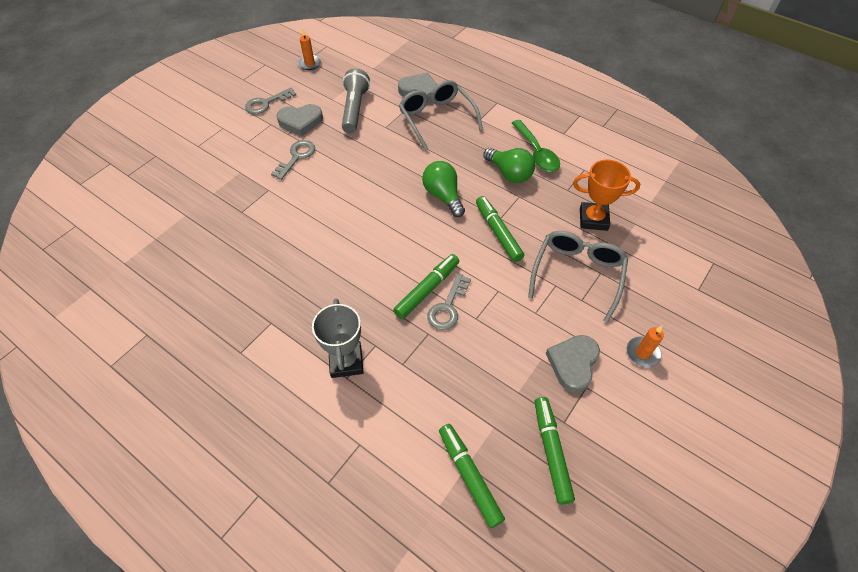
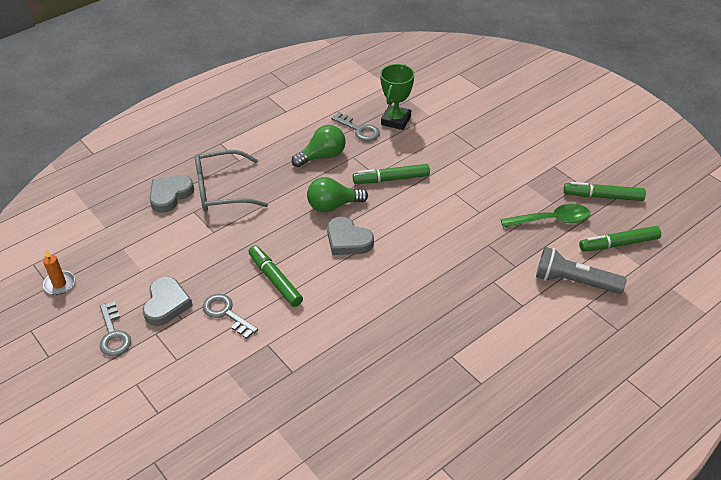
camera: 75 degrees left, 10 degrees down
grey trophy [312,298,364,378] -> none
grey flashlight [342,68,370,133] -> grey flashlight moved to [536,247,627,294]
green marker [393,254,459,319] -> green marker moved to [248,245,303,307]
grey key [427,273,471,330] -> grey key moved to [331,112,380,141]
green spoon [512,120,560,172] -> green spoon moved to [501,204,591,228]
grey glasses [528,231,628,322] -> none
grey heart [546,335,600,393] -> grey heart moved to [327,217,374,255]
orange trophy [573,160,640,231] -> green trophy [380,64,414,130]
orange candle [626,326,664,367] -> none

